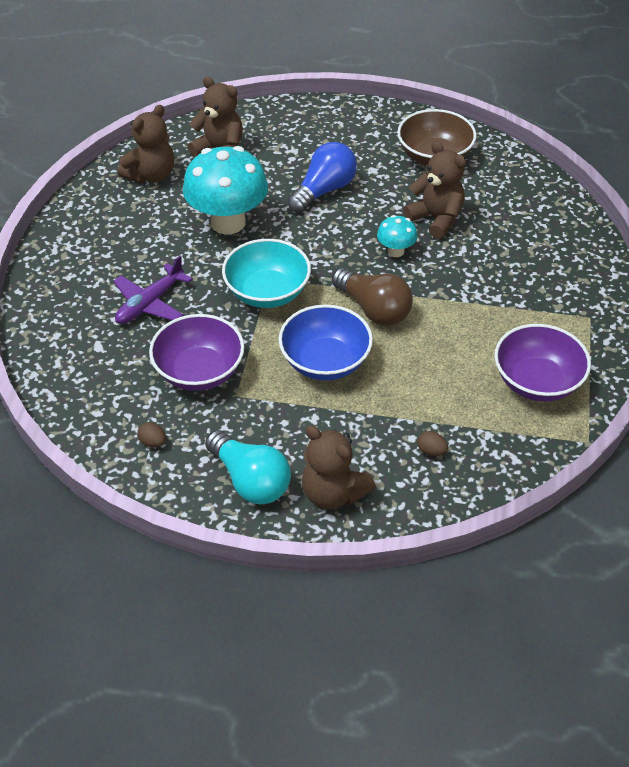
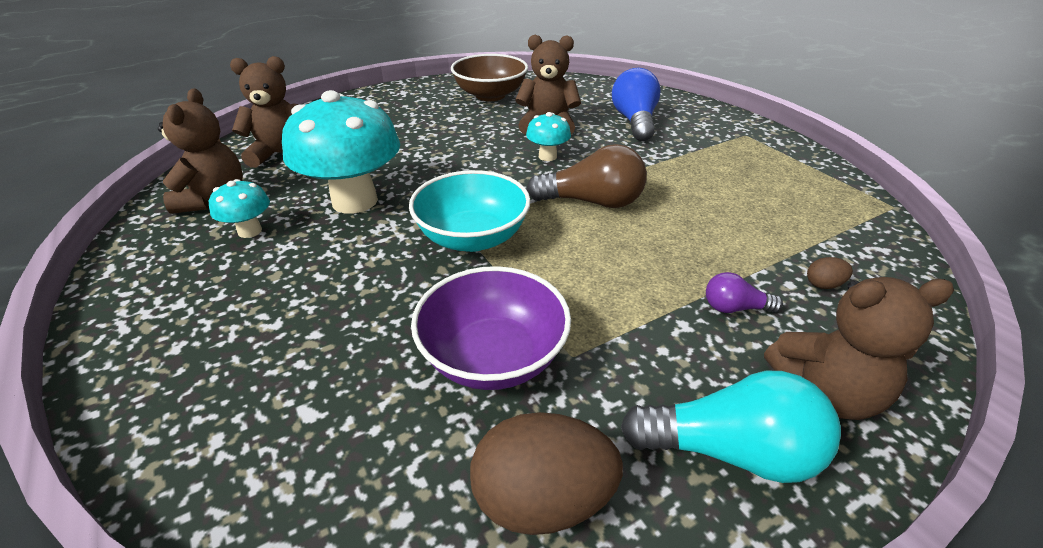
camera: 40 degrees left, 10 degrees down
purple plane [113,256,193,324] -> none
brown egg [137,422,166,447] -> brown egg [470,412,623,535], size x2.32
blue bowl [279,304,373,380] -> none
blue light bulb [287,142,357,213] -> blue light bulb moved to [612,68,661,141]
purple bowl [495,324,591,402] -> none
none -> turquoise mushroom [209,179,270,238]
none -> purple light bulb [706,272,783,313]

